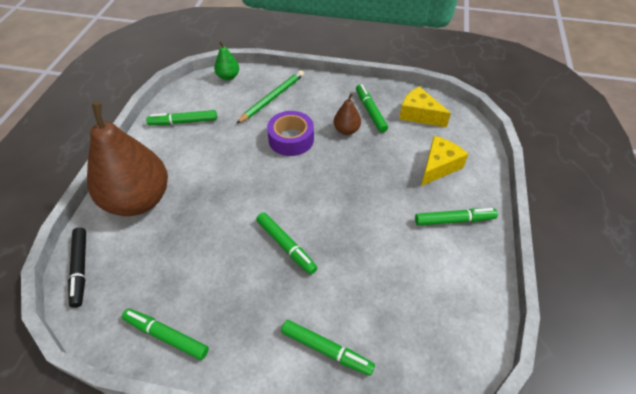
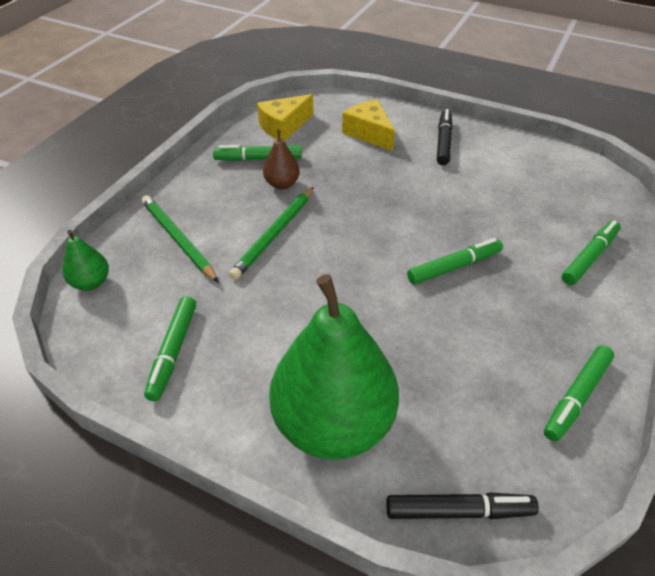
camera: 75 degrees left, 5 degrees down
brown pear [87,102,168,216] -> green pear [269,274,399,460]
purple tape [267,111,314,156] -> green pencil [229,187,314,280]
green marker [415,208,498,226] -> black marker [437,109,453,165]

